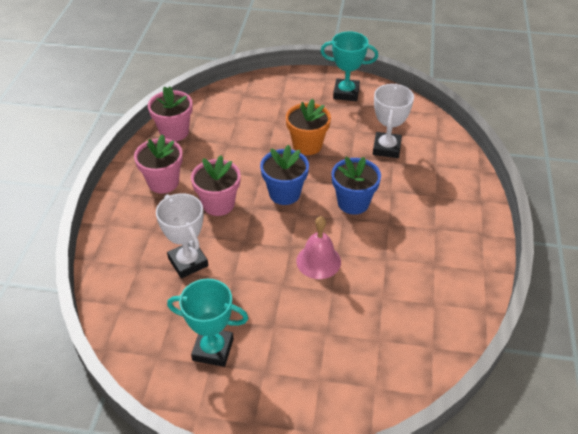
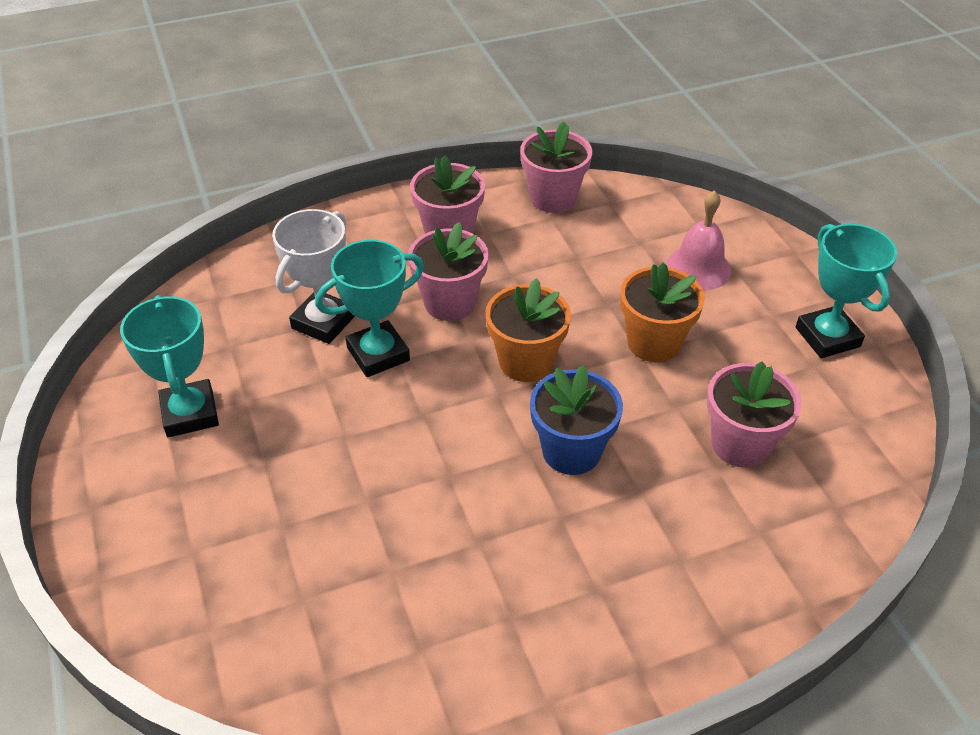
camera: 60 degrees right, 0 degrees up
blue flower pot [260,145,309,205] -> orange flower pot [486,278,571,382]
pink bell [296,216,341,279] -> pink bell moved to [666,190,731,290]
white trophy [373,84,414,158] -> pink flower pot [707,361,802,468]
none -> turquoise trophy [315,240,424,377]

